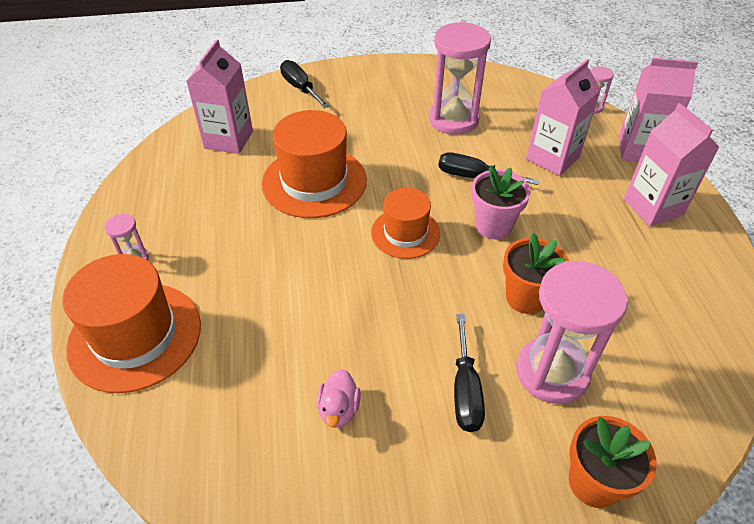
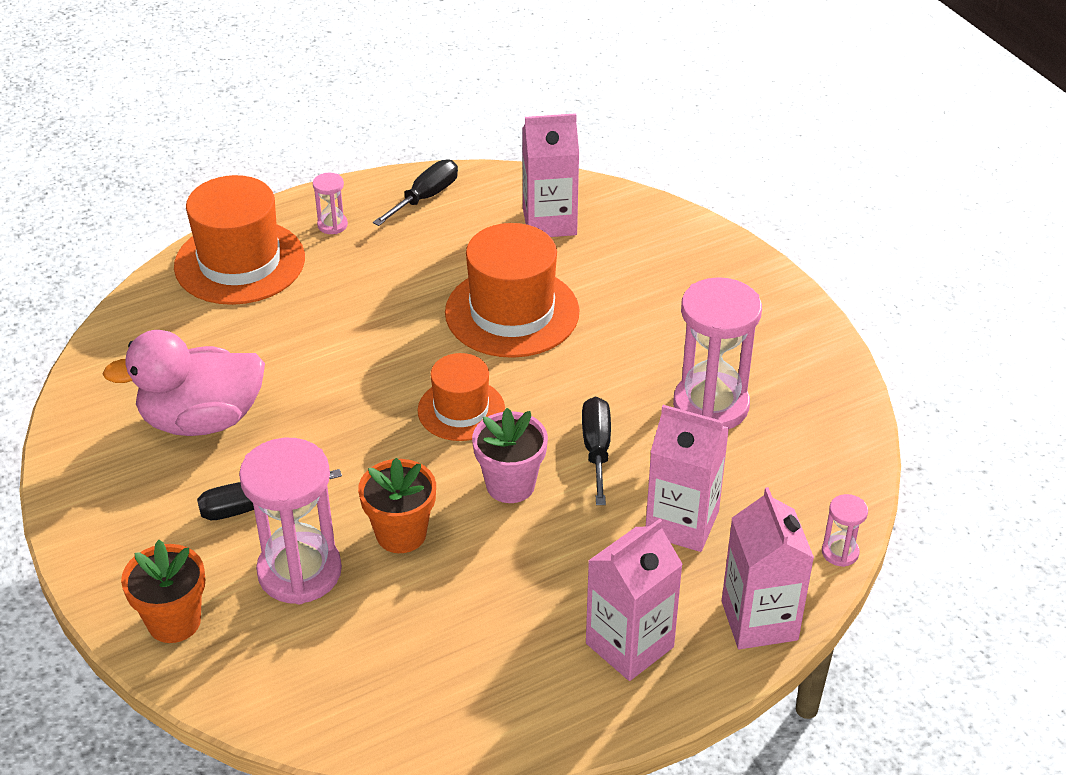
camera: 70 degrees right, 5 degrees down
black screwdriver [280,60,329,108] -> black screwdriver moved to [373,160,458,226]
pink duck [316,369,361,428] -> pink duck [103,330,265,436], size x2.25

